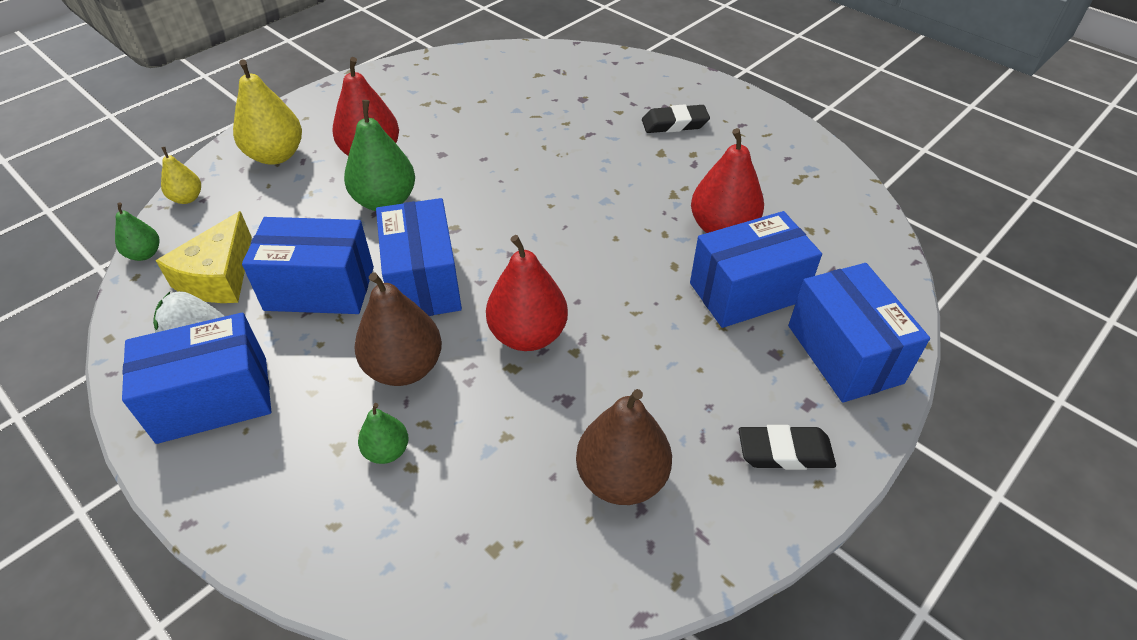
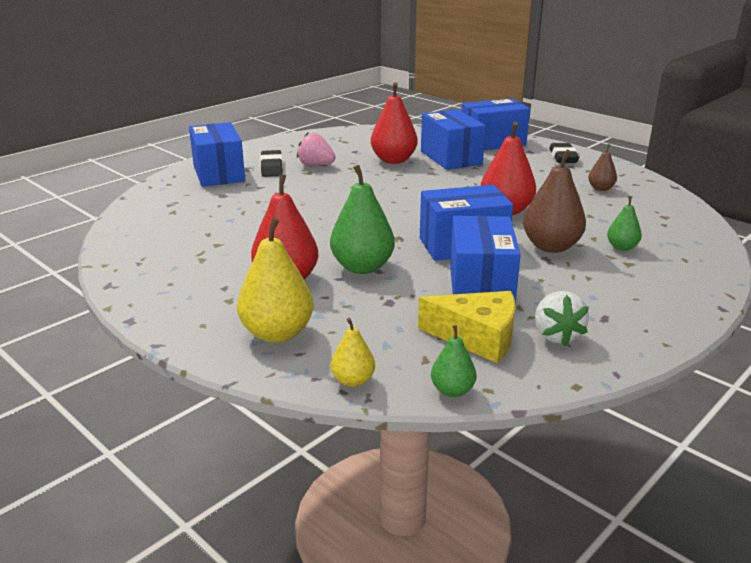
camera: 90 degrees left, 20 degrees down
blue box [122,312,271,444] -> blue box moved to [189,122,245,187]
brown pear [576,389,672,505] -> brown pear [588,144,617,191], size x0.54
none -> pink strawberry [297,132,336,166]

